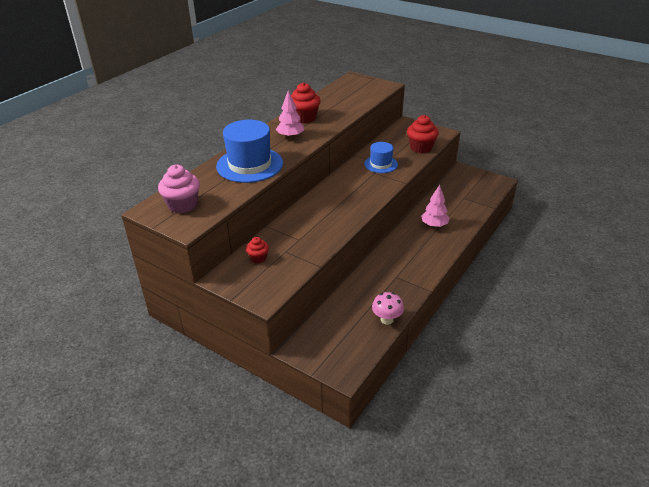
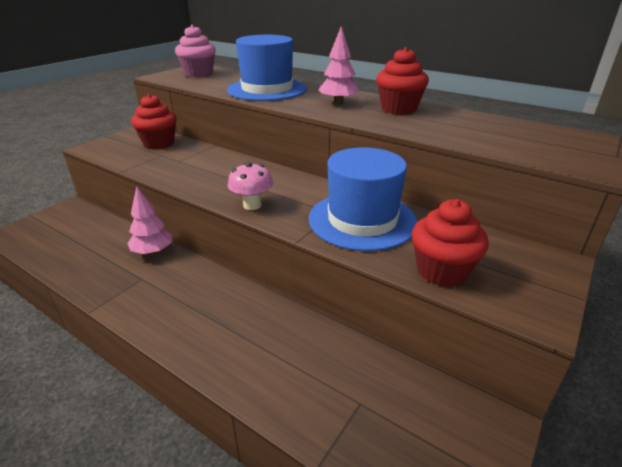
camera: 90 degrees right, 5 degrees down
red cupcake [246,237,269,264] -> red cupcake [131,94,177,149], size x1.74
blue hat [364,142,398,173] -> blue hat [309,147,417,251], size x1.75
pink mushroom [372,292,404,325] -> pink mushroom moved to [228,162,273,210]
pink tree [421,185,449,227] -> pink tree moved to [127,186,172,255]

